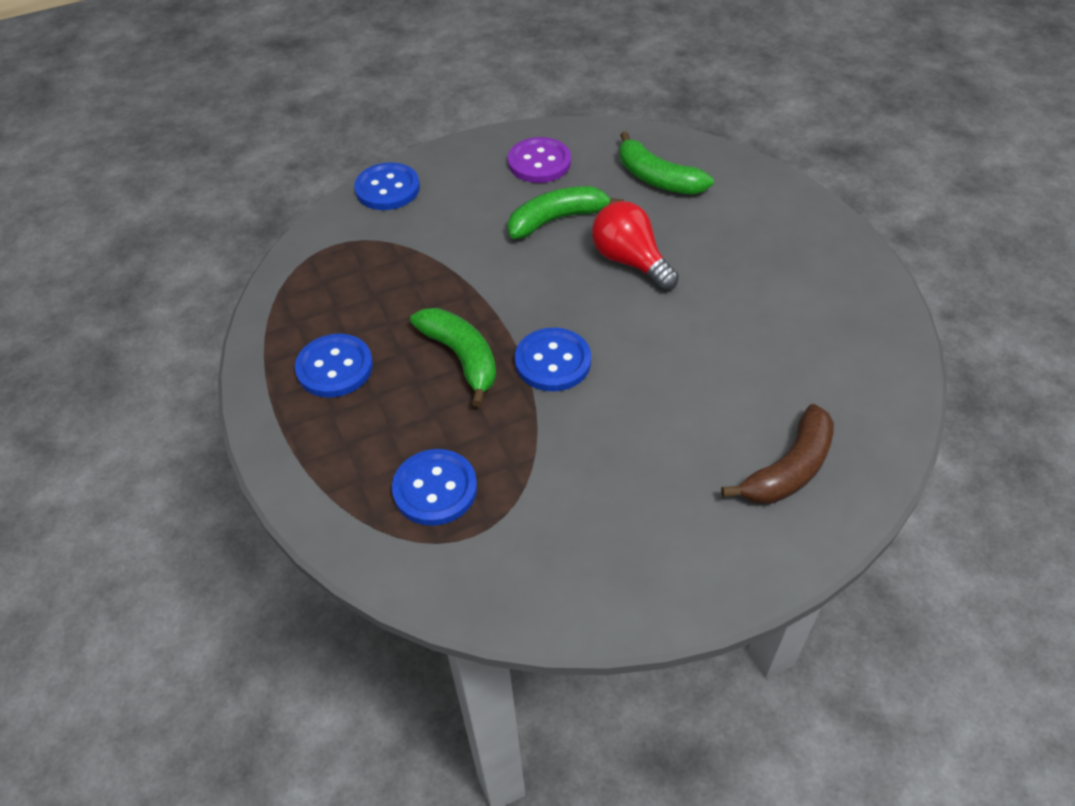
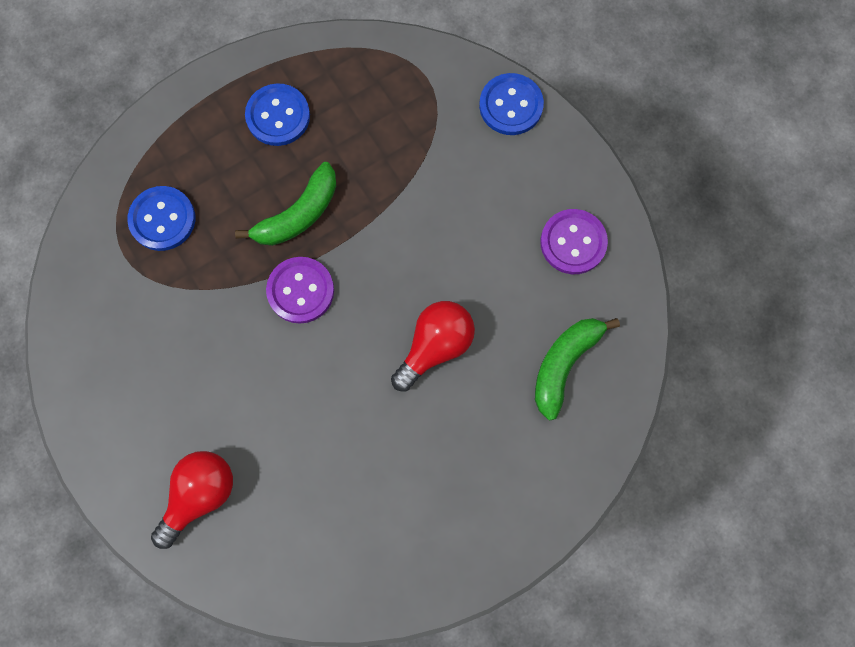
camera: 80 degrees right, 25 degrees up
green banana [508,186,624,239] -> none
blue button [515,328,591,391] -> purple button [266,257,334,324]
brown banana [721,404,834,504] -> red light bulb [151,451,233,549]

